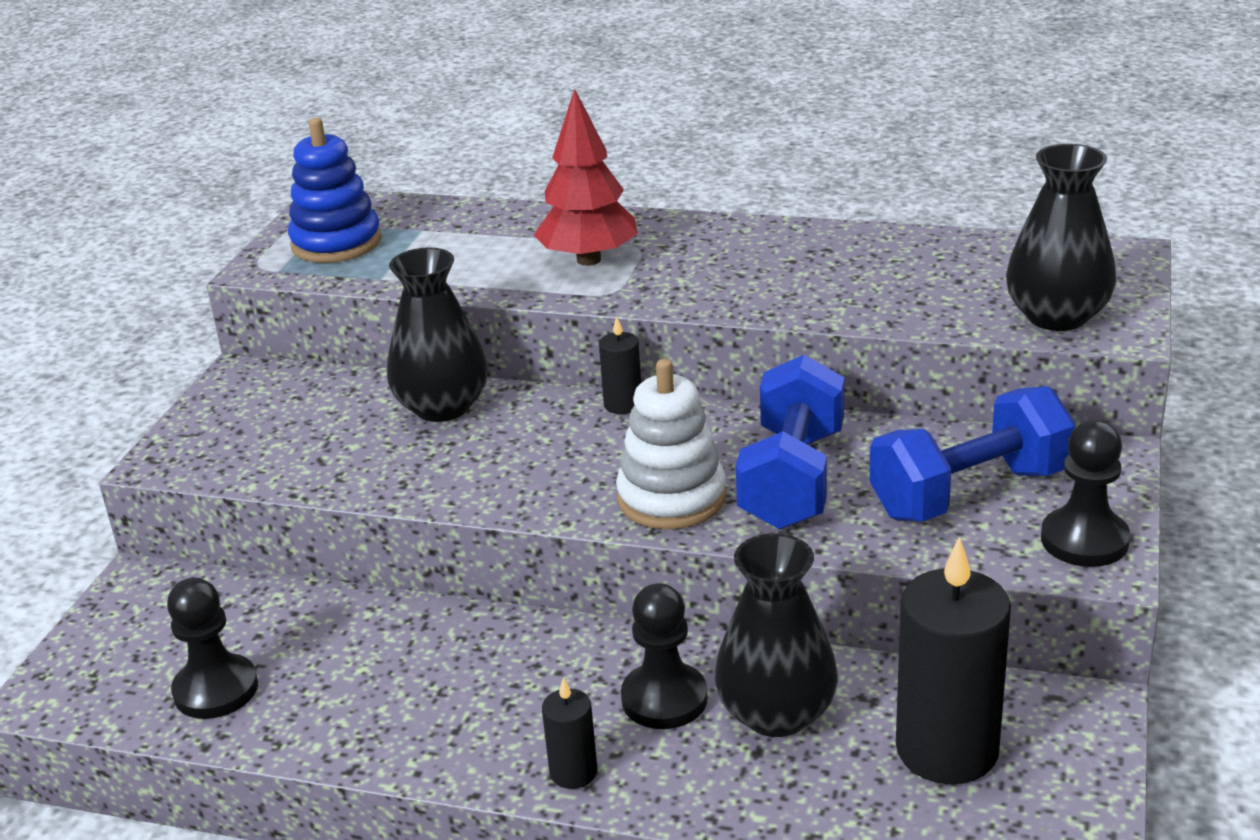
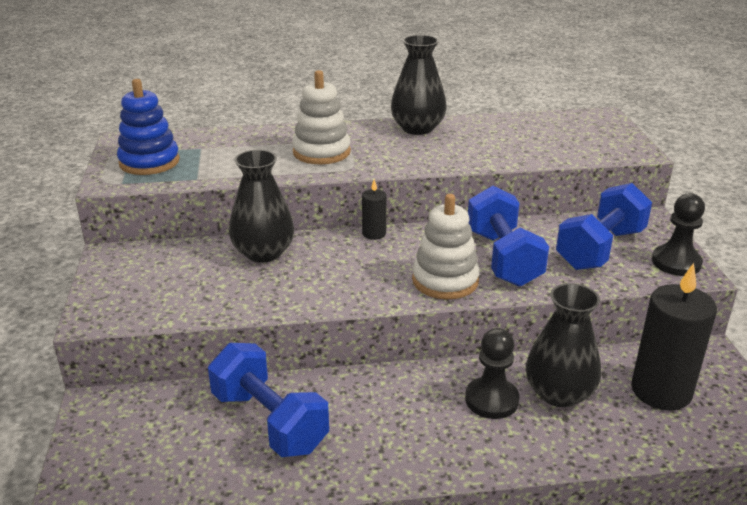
camera: 25 degrees left, 0 degrees up
black pawn [167,578,258,719] -> none
red tree [534,89,638,266] -> white stacking toy [292,70,351,164]
black candle [542,677,598,789] -> none
black vase [1006,144,1116,331] -> black vase moved to [391,35,447,135]
none -> blue dumbbell [208,343,329,457]

